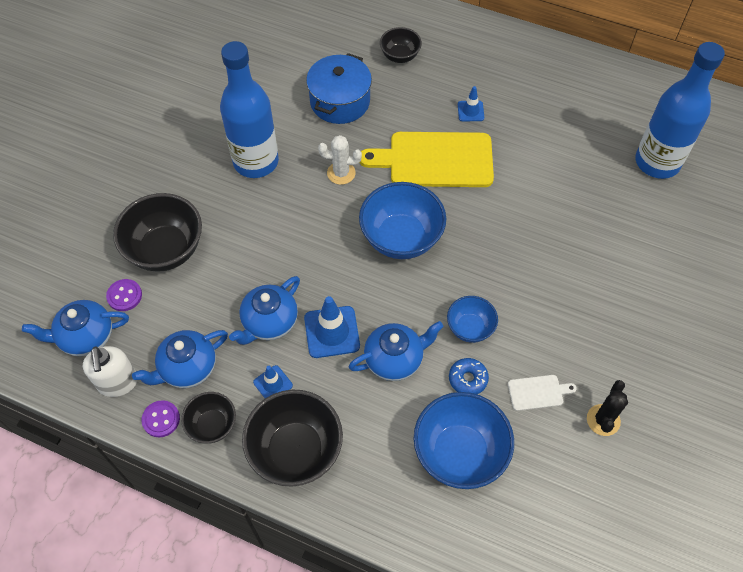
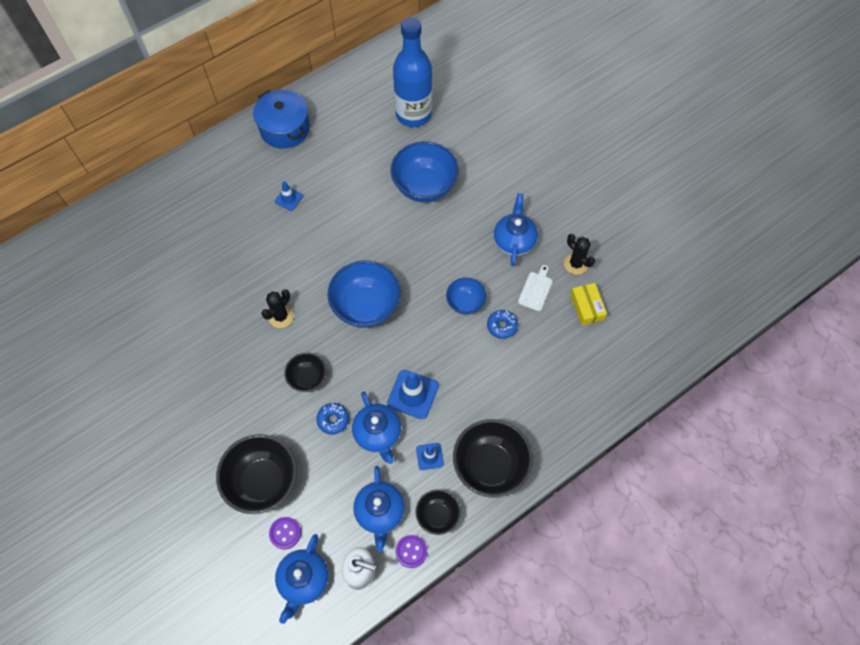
camera: 60 degrees left, 5 degrees up
blue bottle [220,41,279,178] -> none
blue pot [306,53,372,124] -> blue pot moved to [253,90,310,149]
white cactus [318,135,362,185] -> black cactus [261,289,294,328]
blue teapot [349,321,443,381] -> blue teapot moved to [494,193,538,266]
yellow cutting board [360,132,494,187] -> none
black bowl [380,27,422,63] -> black bowl moved to [284,352,326,392]
blue bowl [414,392,514,489] -> blue bowl moved to [391,141,459,202]
none -> blue donut [317,403,349,435]
none -> yellow box [570,283,607,325]

